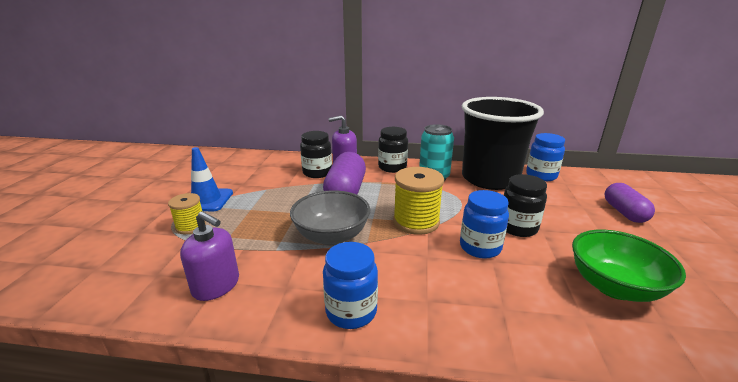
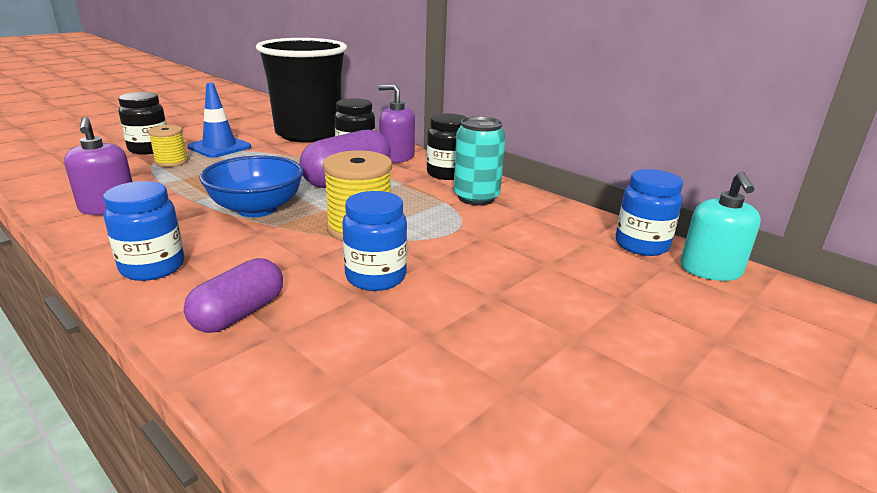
camera: 35 degrees right, 0 degrees up
grey bowl [290,190,370,245] -> blue bowl [199,156,304,217]
black cup [462,97,544,190] -> black cup moved to [256,38,347,143]
black jar [504,174,547,237] -> black jar moved to [118,92,167,155]
green bowl [572,230,686,302] -> none
purple capsule [605,183,655,223] -> purple capsule moved to [184,258,283,333]
none -> turquoise soap dispenser [680,172,761,281]

